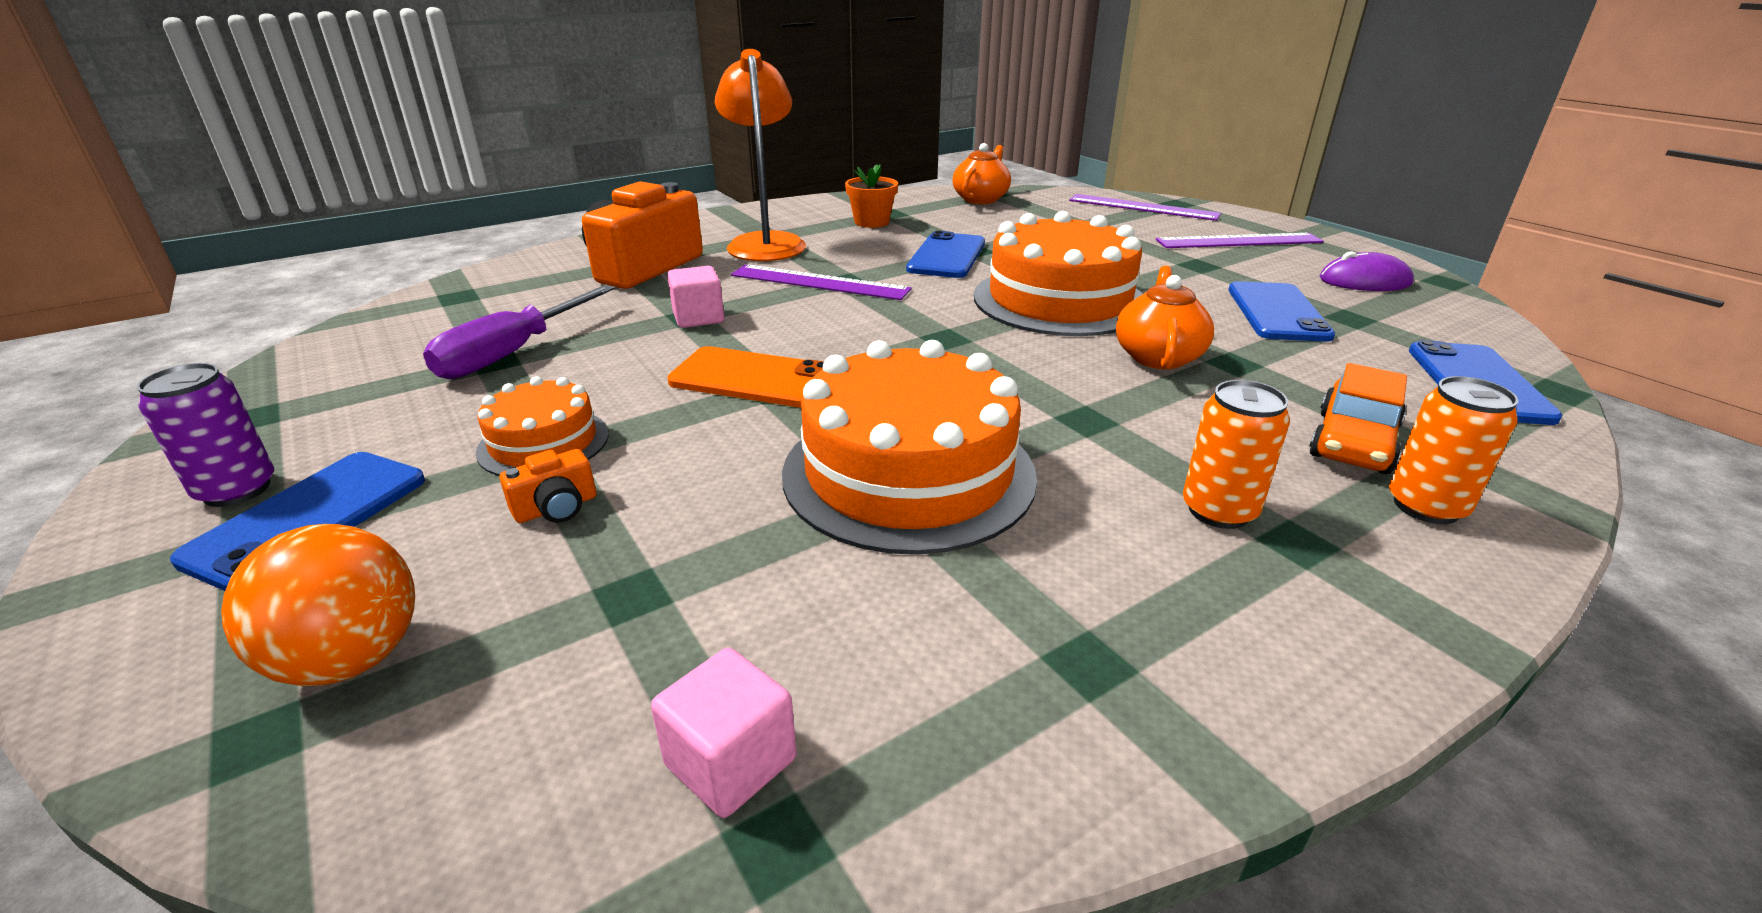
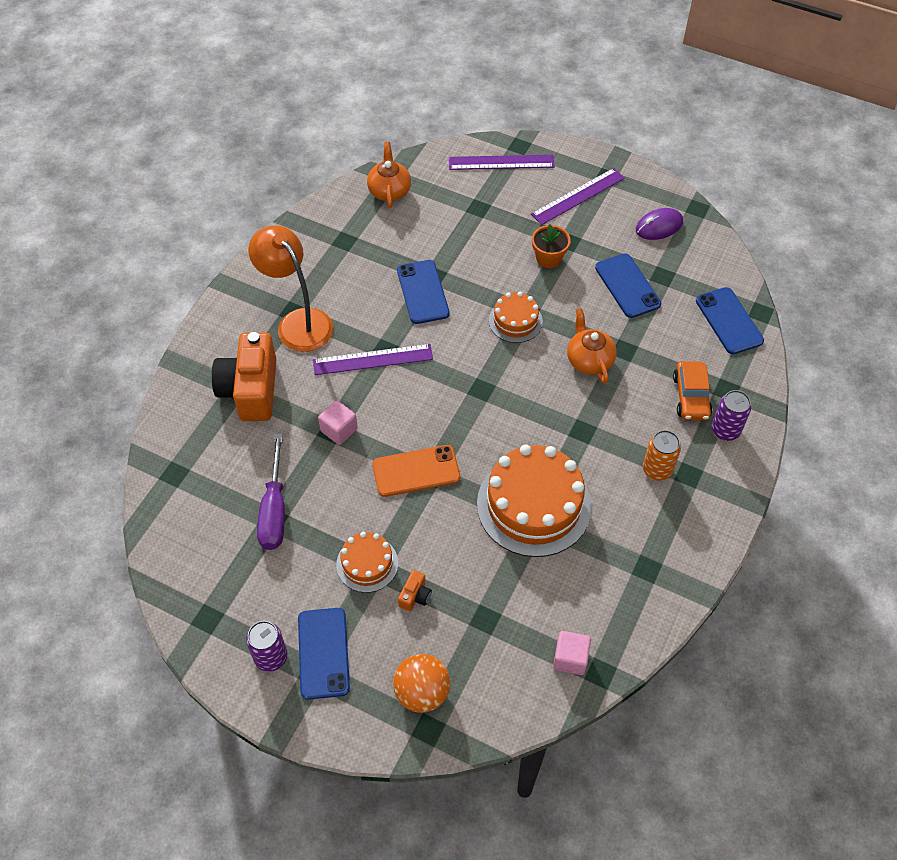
camera: 30 degrees left, 25 degrees up
orange flower pot [845,164,898,228] -> orange flower pot moved to [532,224,571,268]
orange cake [974,211,1142,336] -> orange cake [489,292,543,343], size x0.52
orange can [1389,376,1518,524] -> purple can [711,390,751,441]

